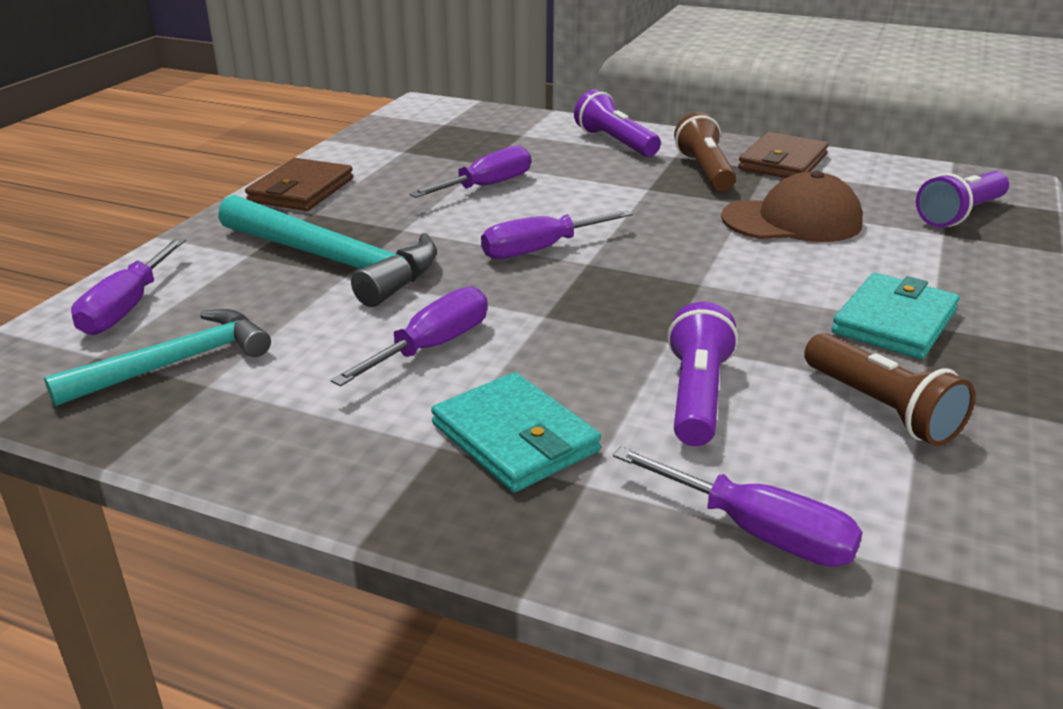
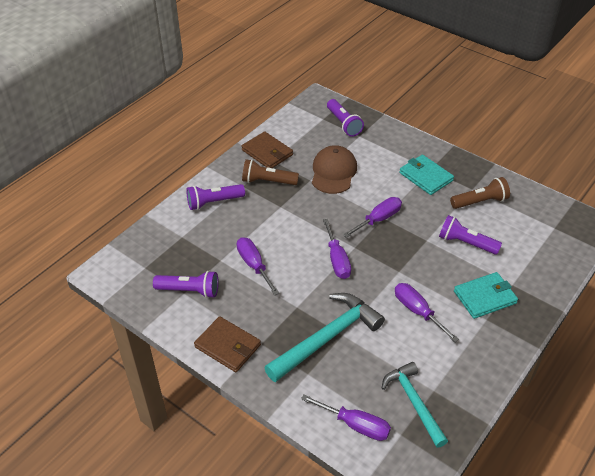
camera: 75 degrees left, 15 degrees up
purple screwdriver [613,447,863,567] -> purple screwdriver moved to [343,197,402,238]
none -> purple flashlight [153,271,219,298]

